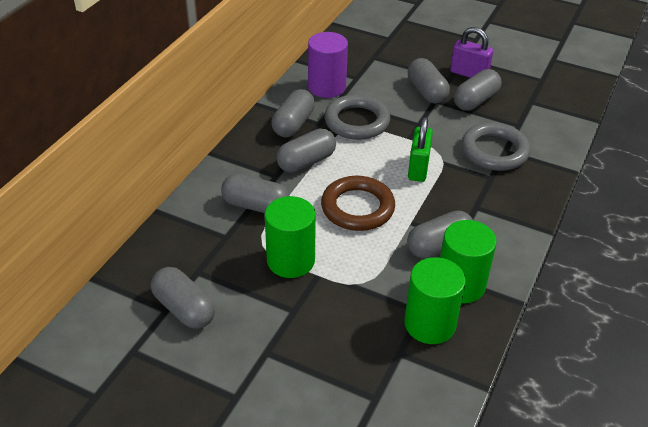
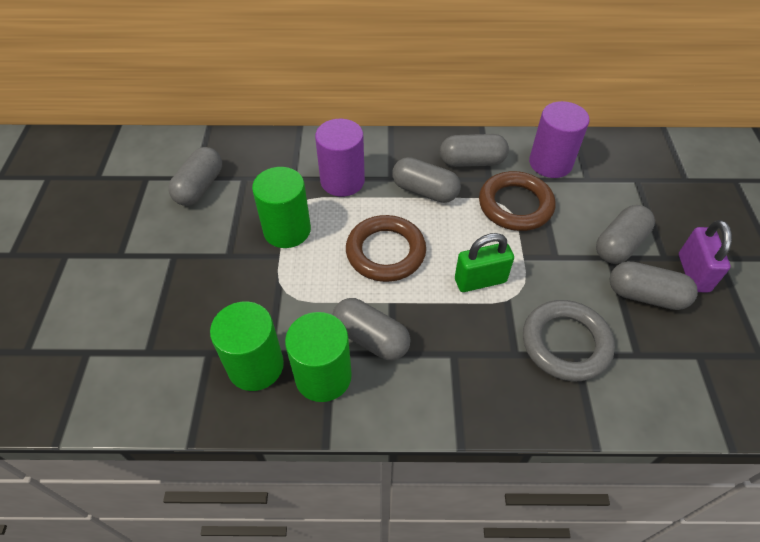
camera: 65 degrees right, 10 degrees up
grey capsule [221,174,290,213] -> purple cylinder [315,119,365,197]
grey ring [324,94,390,140] -> brown ring [479,171,555,231]

